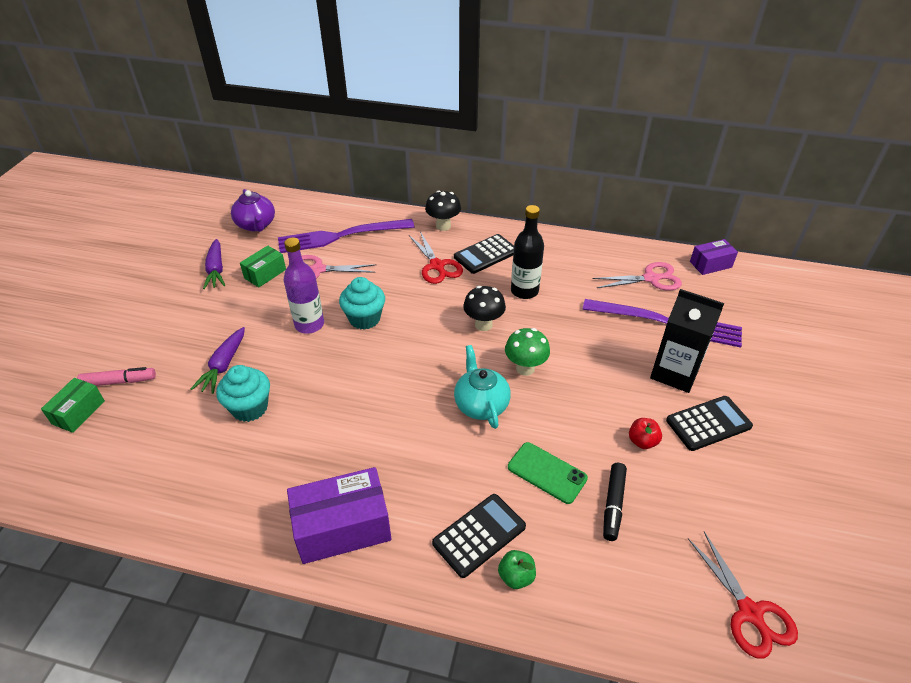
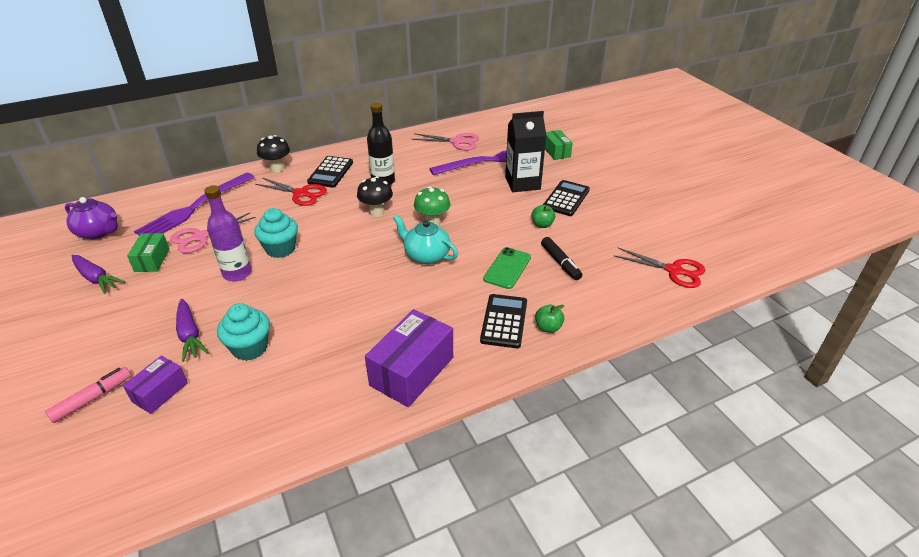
camera: 40 degrees left, 5 degrees down
green box [41,378,105,433] -> green box moved to [545,130,573,160]
green phone [508,442,588,504] -> green phone turned 60 degrees counterclockwise [483,247,531,289]
pink scissors [593,262,682,290] -> pink scissors turned 60 degrees clockwise [411,133,479,150]
red apple [629,418,662,449] -> green apple [531,205,555,228]
purple box [690,239,738,275] -> purple box moved to [123,356,188,414]

